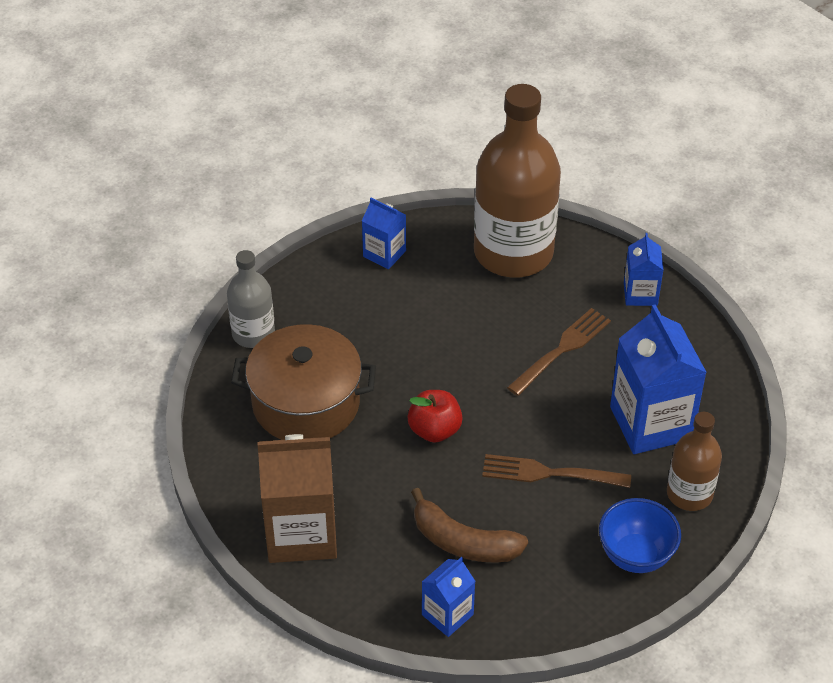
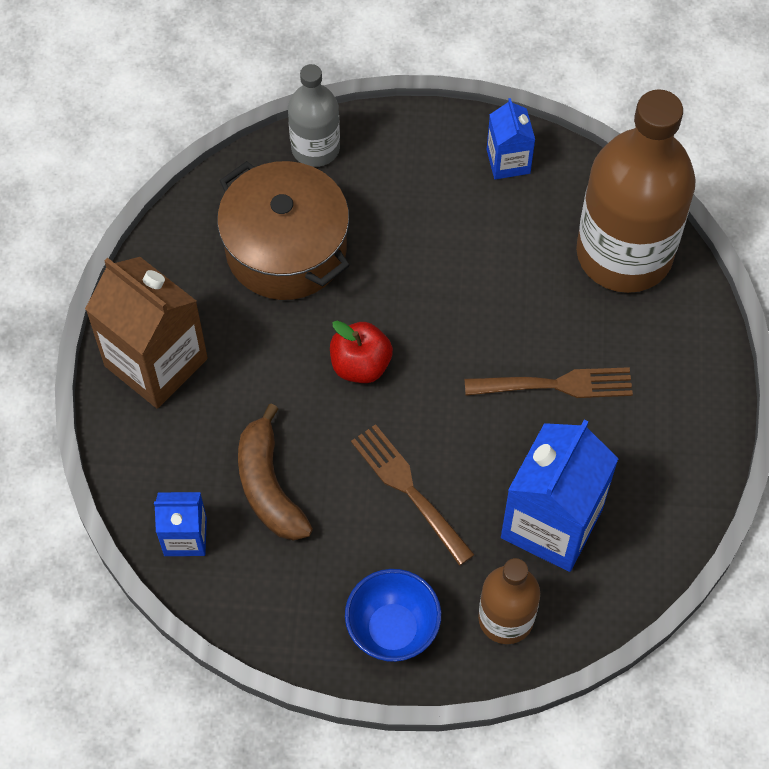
camera: 45 degrees right, 15 degrees up
blue carton [624,233,663,306] -> none

